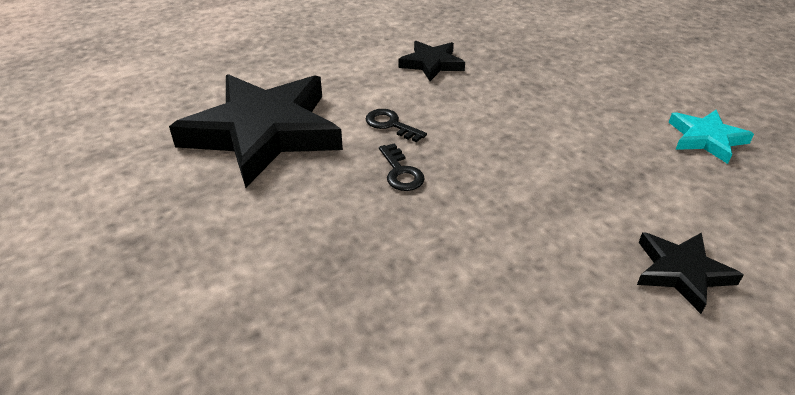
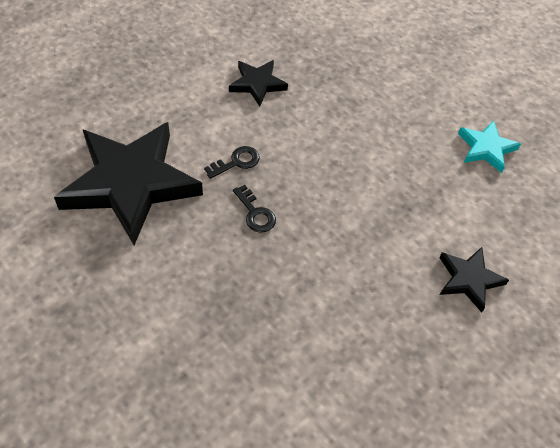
camera: 15 degrees left, 15 degrees up
black key [365,109,427,142] -> black key turned 120 degrees clockwise [204,146,260,179]

